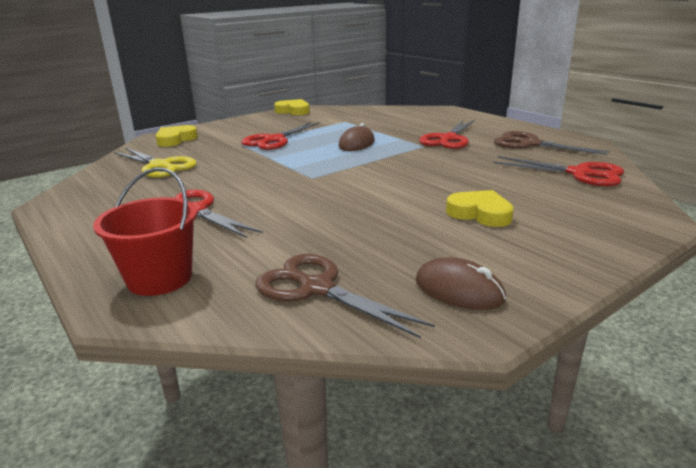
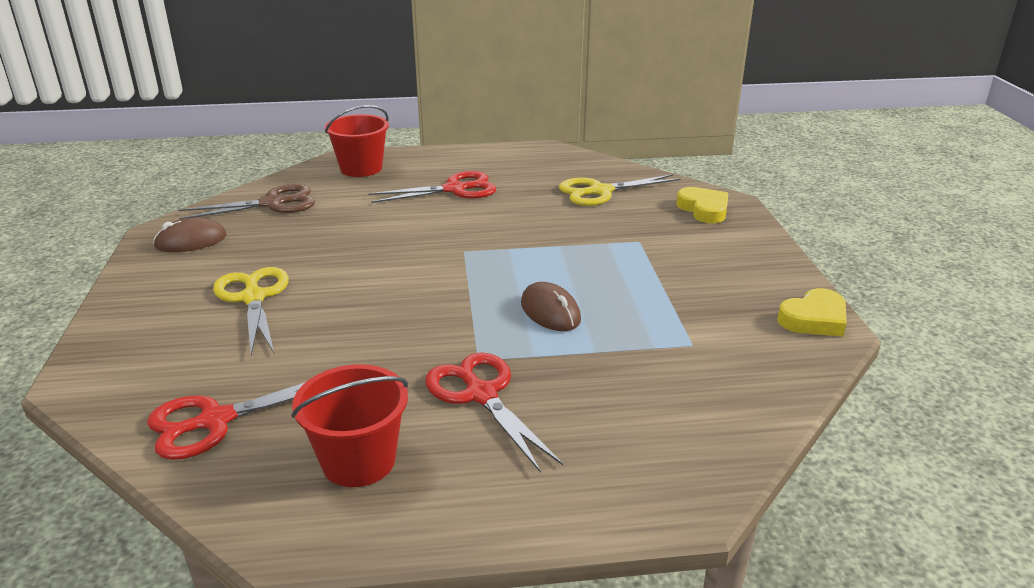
camera: 120 degrees right, 5 degrees up
red scissors [242,122,320,150] -> none
yellow heart [446,190,514,227] -> yellow scissors [213,267,289,355]
brown scissors [494,131,610,155] -> red bucket [291,364,408,487]

